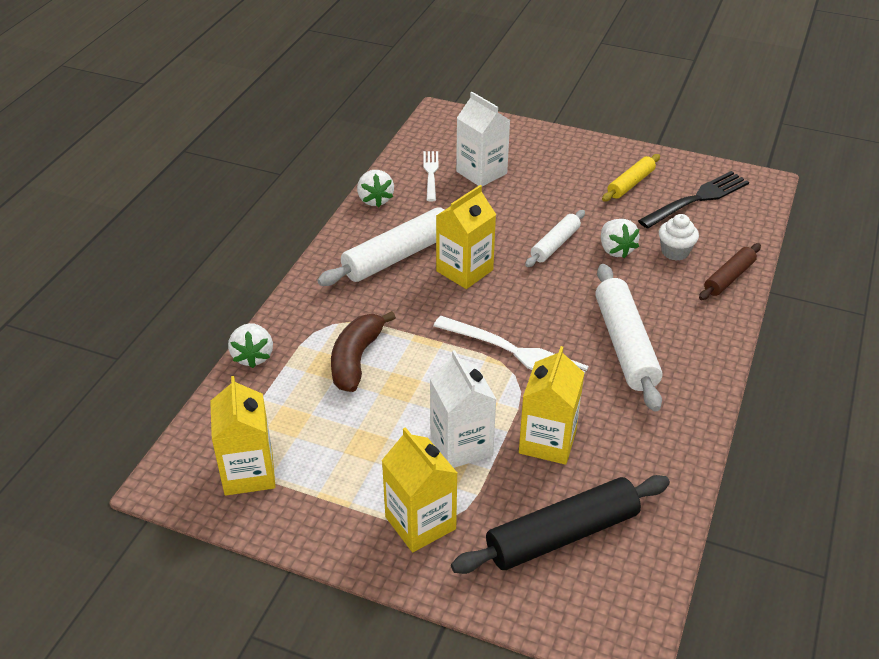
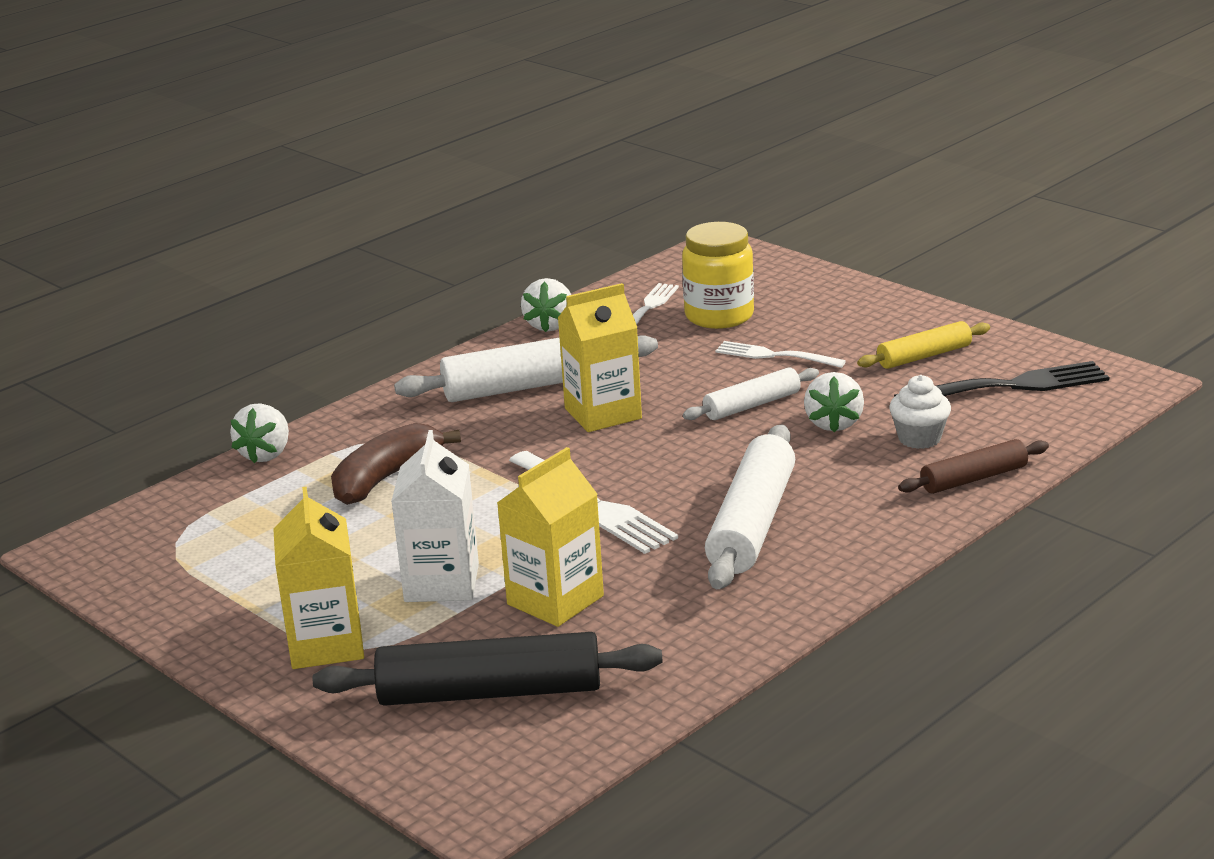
camera: 25 degrees right, 15 degrees down
yellow carton [210,376,276,496] -> none
white carton [456,92,510,187] -> yellow jar [682,222,754,329]
none -> white fork [716,341,846,368]

